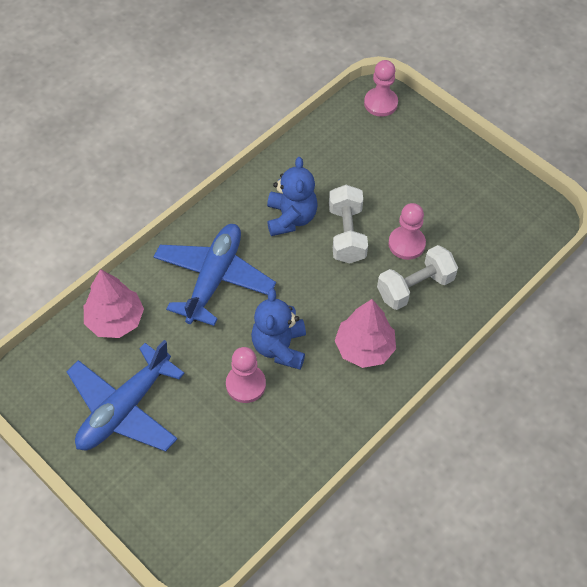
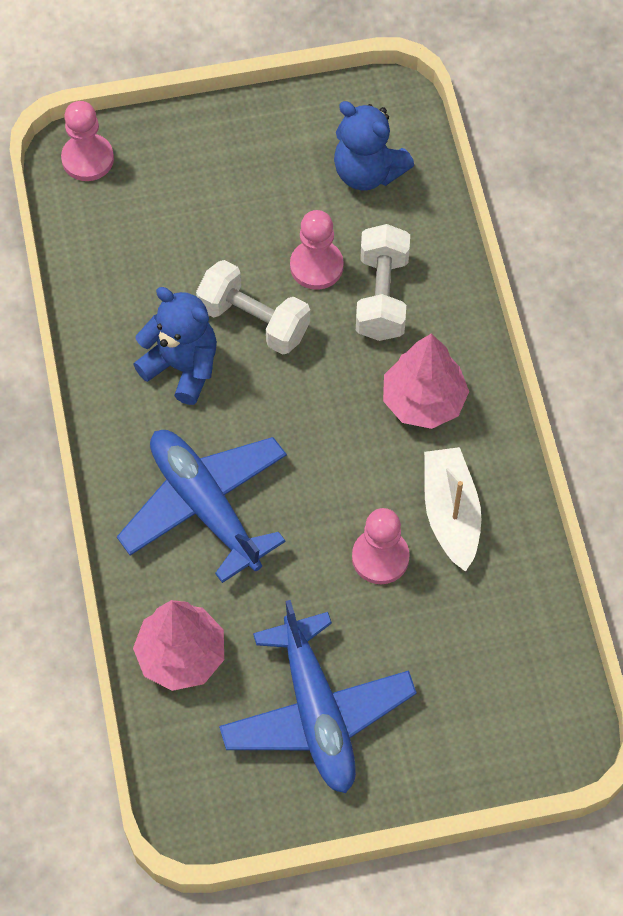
camera: 55 degrees left, 5 degrees up
blue teddy bear [251,288,306,370] -> blue teddy bear moved to [334,101,414,191]
none -> white boat [424,447,481,572]

